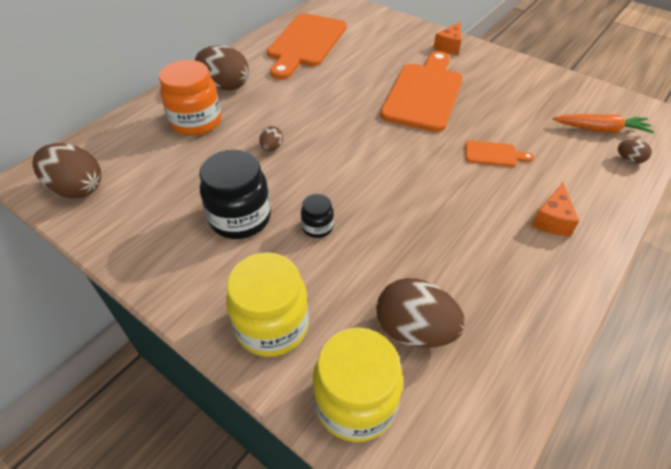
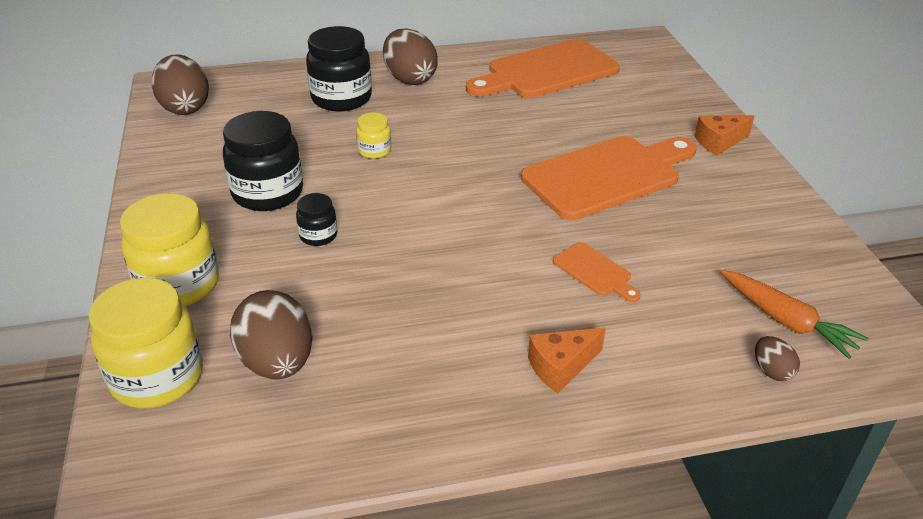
camera: 40 degrees right, 10 degrees down
orange jar [159,60,222,136] -> black jar [306,26,372,111]
brown egg [259,126,283,151] -> yellow jar [356,113,391,159]

